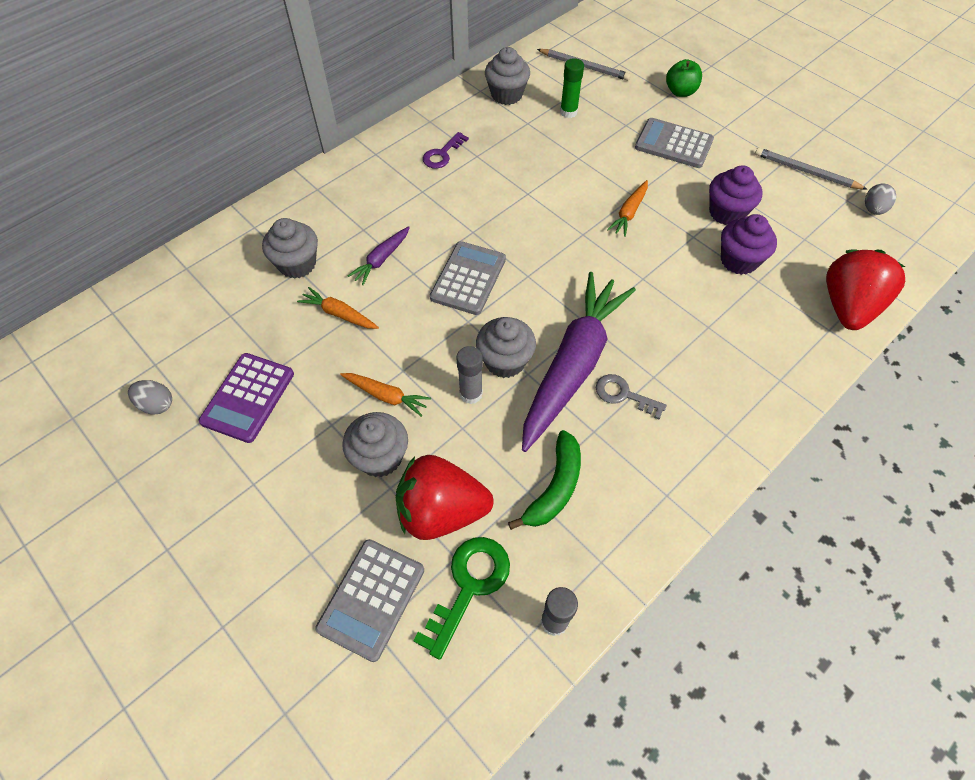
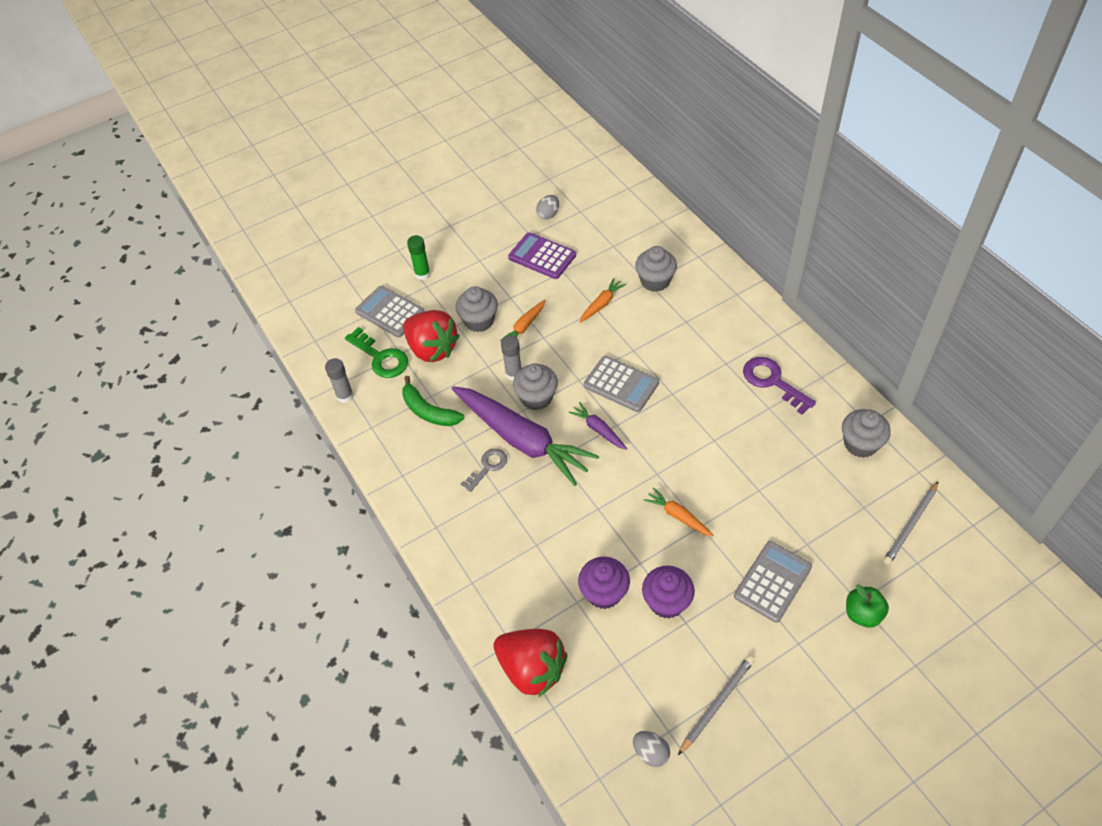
camera: 105 degrees right, 5 degrees down
purple carrot [348,226,410,285] -> purple carrot moved to [568,402,627,450]
red strawberry [395,455,494,540] -> red strawberry turned 120 degrees clockwise [403,310,460,362]
purple key [423,132,469,168] -> purple key [743,357,816,415], size x1.51
green glue stick [560,58,584,118] -> green glue stick moved to [407,235,431,280]

